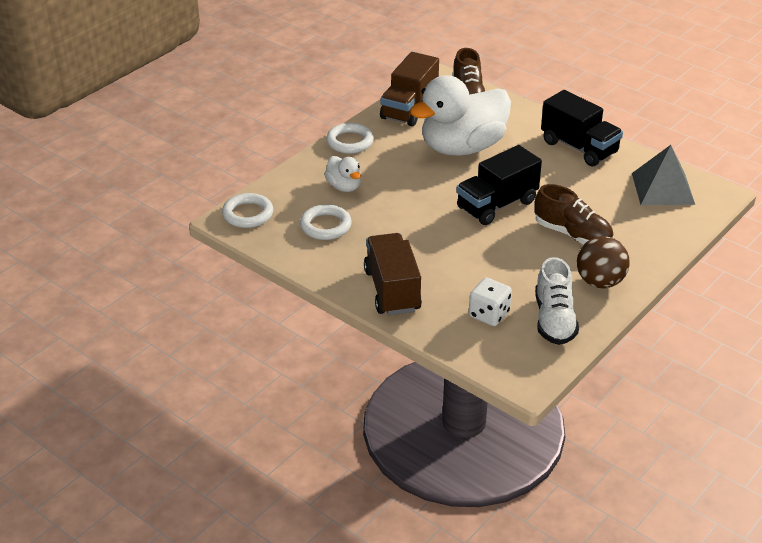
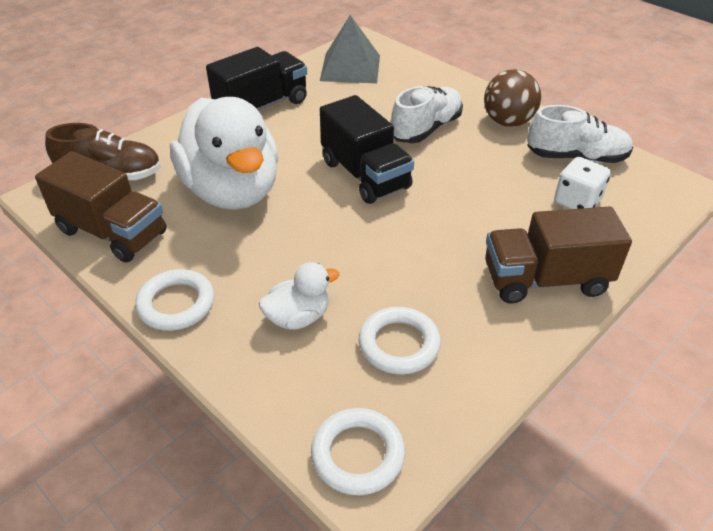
camera: 85 degrees left, 5 degrees up
brown shoe [535,184,614,244] -> white shoe [391,86,463,143]

